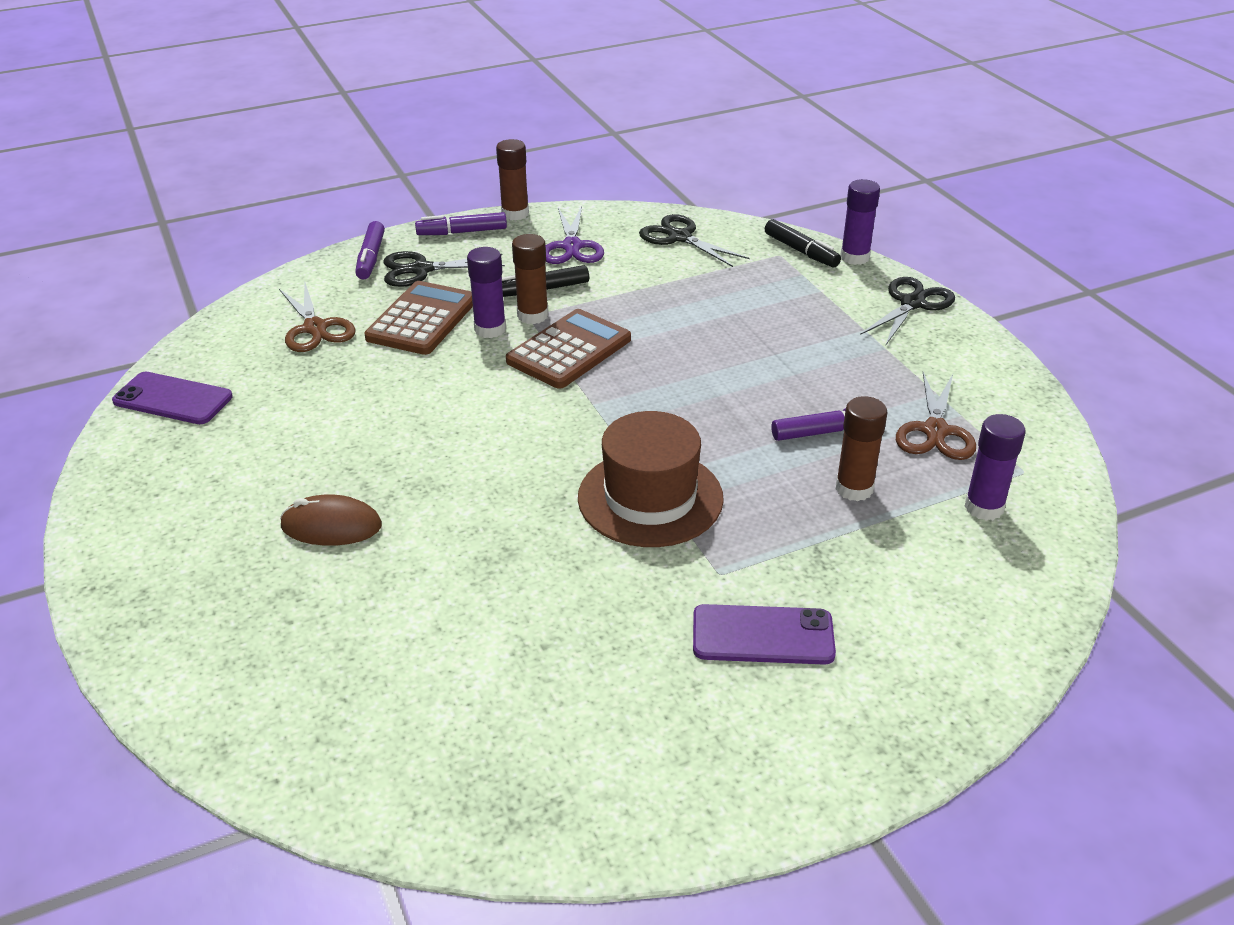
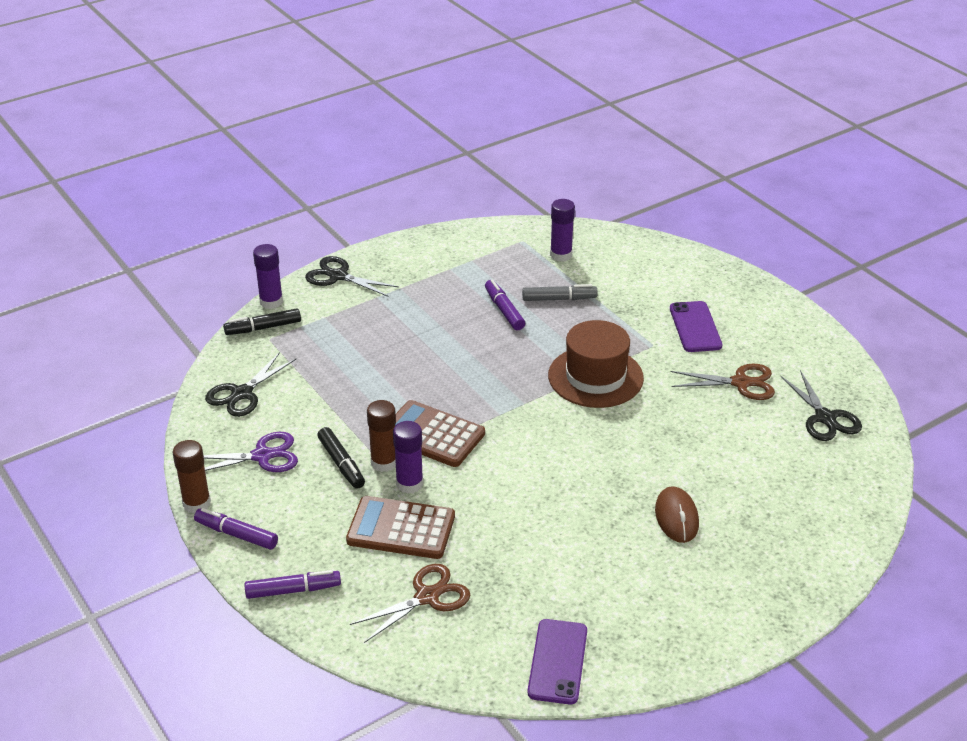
camera: 100 degrees left, 0 degrees up
black scissors [384,251,505,287] -> black scissors moved to [780,370,862,441]
purple marker [415,212,507,235] -> purple marker turned 135 degrees clockwise [194,508,278,550]
black marker [765,219,841,268] -> black marker turned 150 degrees counterclockwise [223,308,301,335]
brown glue stick [836,396,887,501] -> grey marker [522,284,598,301]
brown scissors [896,372,976,460] -> brown scissors moved to [670,364,775,400]

